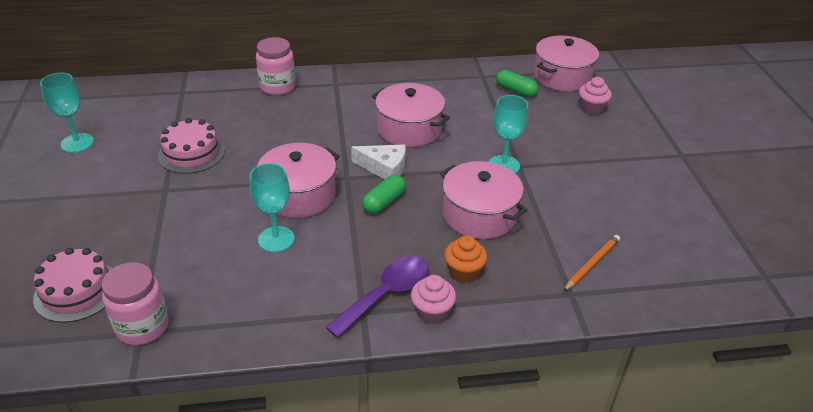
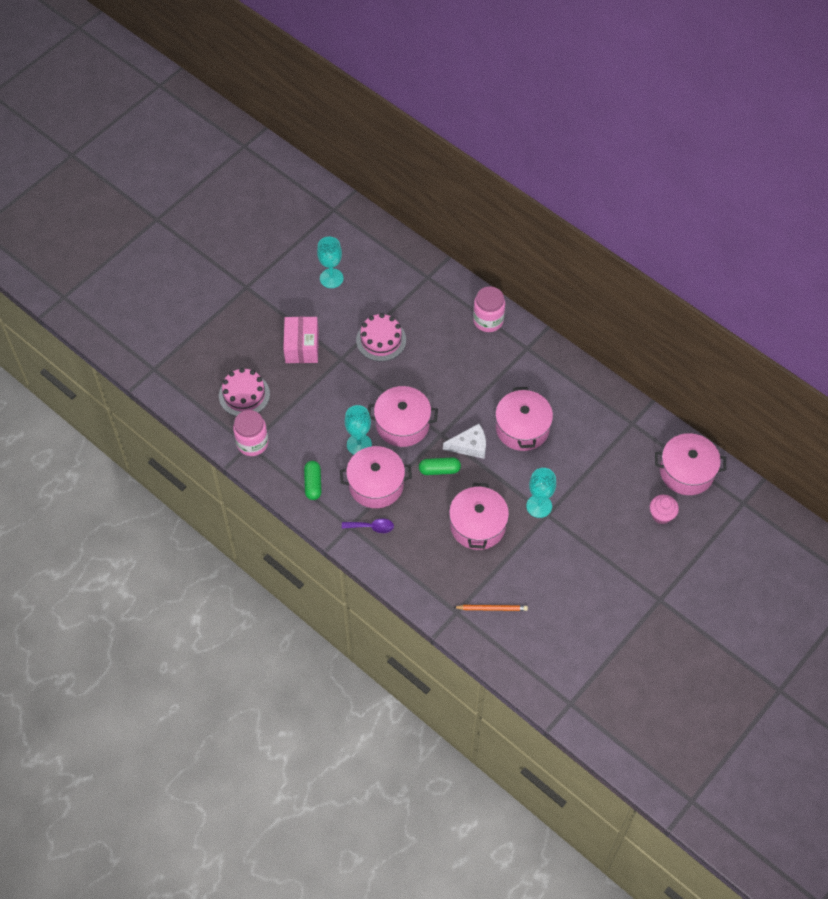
camera: 50 degrees right, 20 degrees up
purple spoon [326,256,429,338] -> purple spoon [342,518,394,533], size x0.61
white cheese [351,144,406,180] -> white cheese turned 75 degrees counterclockwise [443,424,486,459]
pink cupcake [411,275,456,324] -> none
orange cupcake [444,236,487,283] -> none
green capsule [496,70,539,98] -> green capsule moved to [304,461,321,500]
none -> pink box [283,316,319,363]
none -> pink pot [340,446,412,508]

